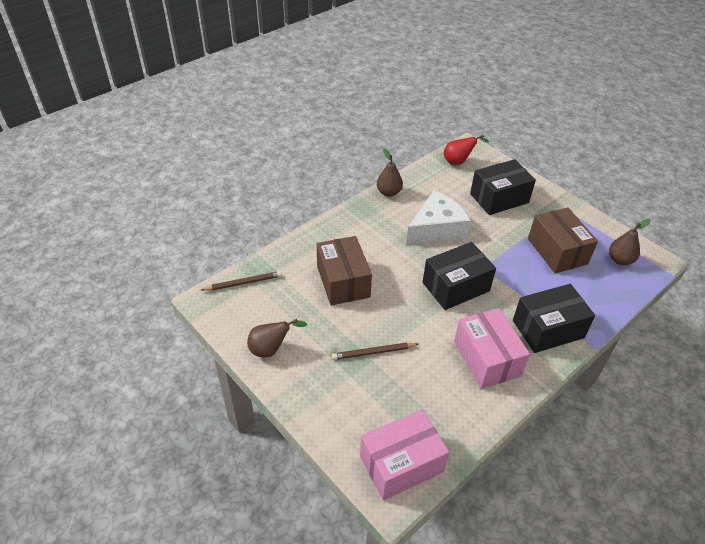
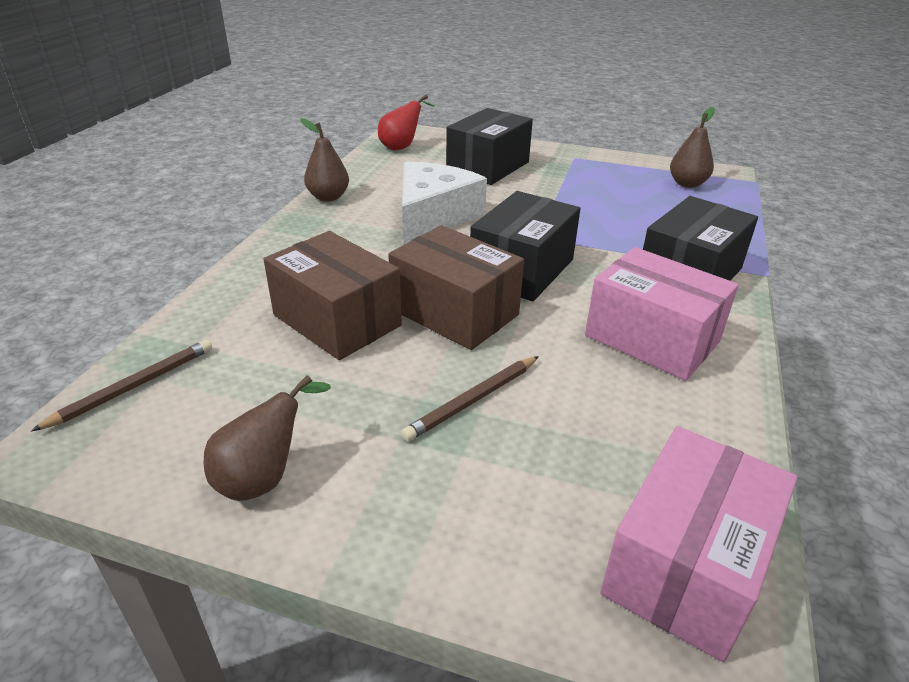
camera: 30 degrees left, 10 degrees down
brown box [528,207,598,273] -> brown box moved to [388,225,524,350]

